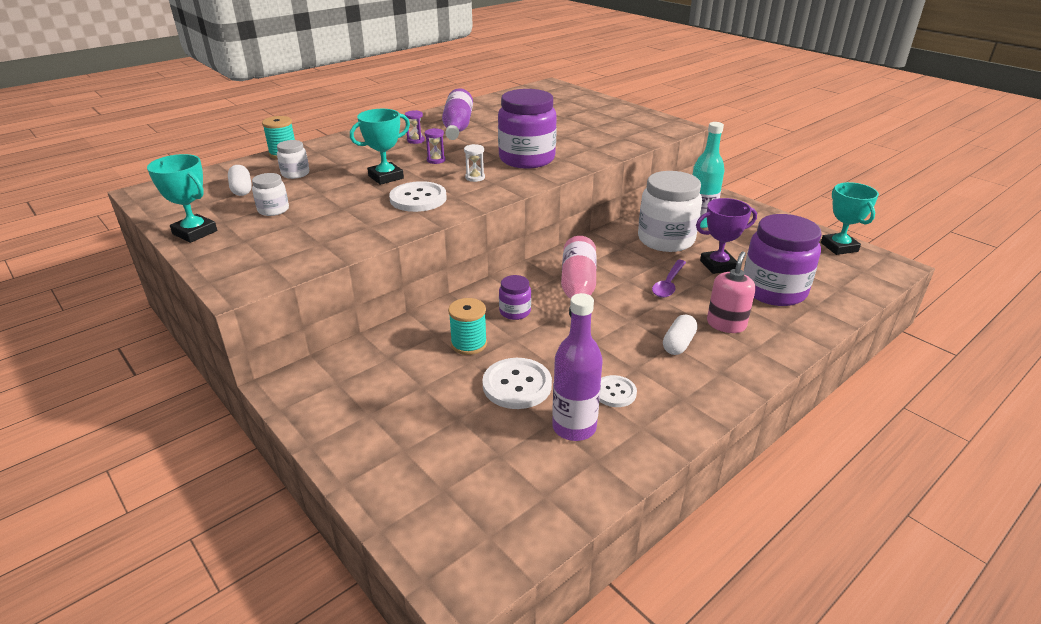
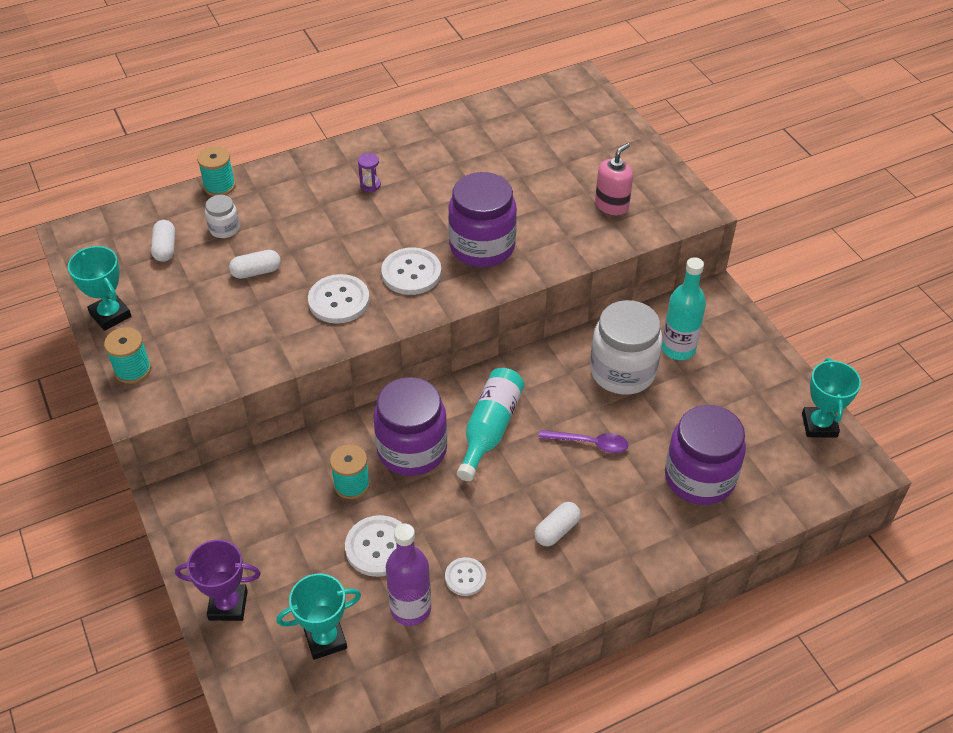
camera: 15 degrees right, 15 degrees up
white jar [252,173,289,216] -> none
turquoise trophy [350,109,410,185] -> turquoise trophy moved to [276,574,361,660]
purple hourglass [425,128,446,164] -> none
purple bottle [442,88,473,140] -> none
white hourglass [464,144,485,182] -> white button [381,247,441,295]
purple jar [499,275,531,320] -> purple jar [373,377,447,476], size x2.13
pink bottle [561,236,596,317] -> turquoise bottle [457,368,524,481]
purple spoon [652,260,686,298] -> purple spoon turned 120 degrees counterclockwise [539,430,629,453]
purple trophy [696,198,757,274] -> purple trophy moved to [175,539,261,621]
pink soap dispenser [707,251,756,333] -> pink soap dispenser moved to [595,143,633,215]
none -> turquoise spool [104,327,151,384]
none -> white capsule [229,250,281,279]

